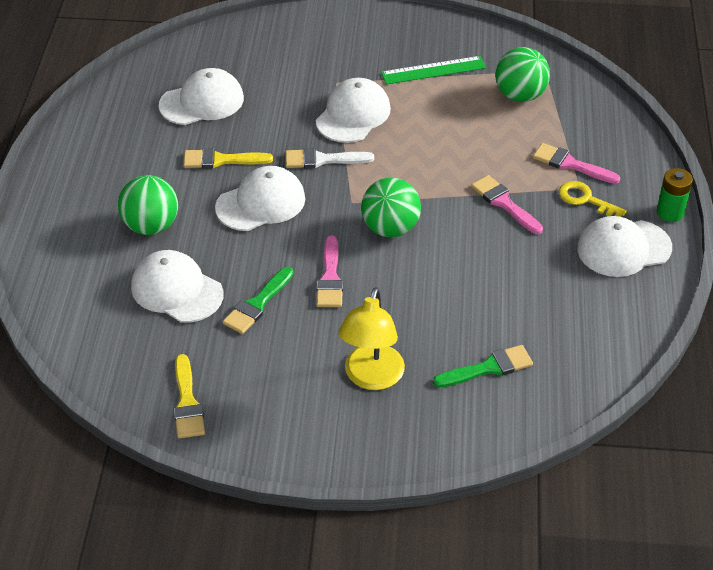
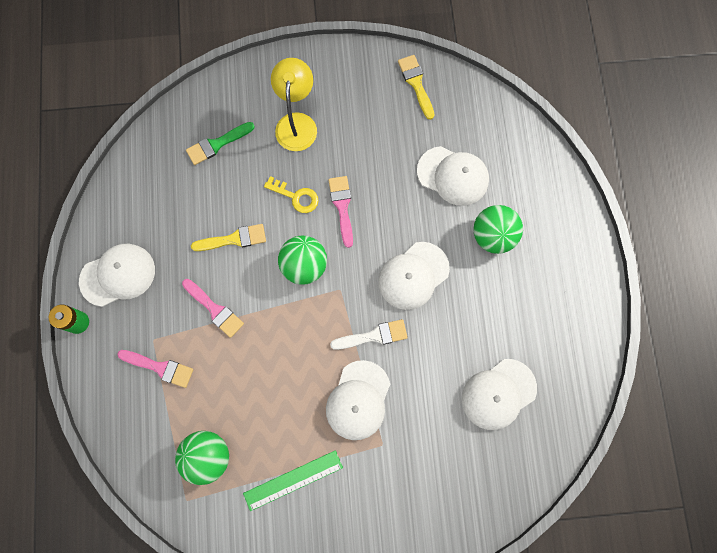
camera: 170 degrees right, 30 degrees up
yellow brush [183,148,273,169] -> yellow brush moved to [191,224,266,251]
green brush [223,267,294,334] -> none
yellow key [559,181,627,217] -> yellow key moved to [264,176,319,213]

